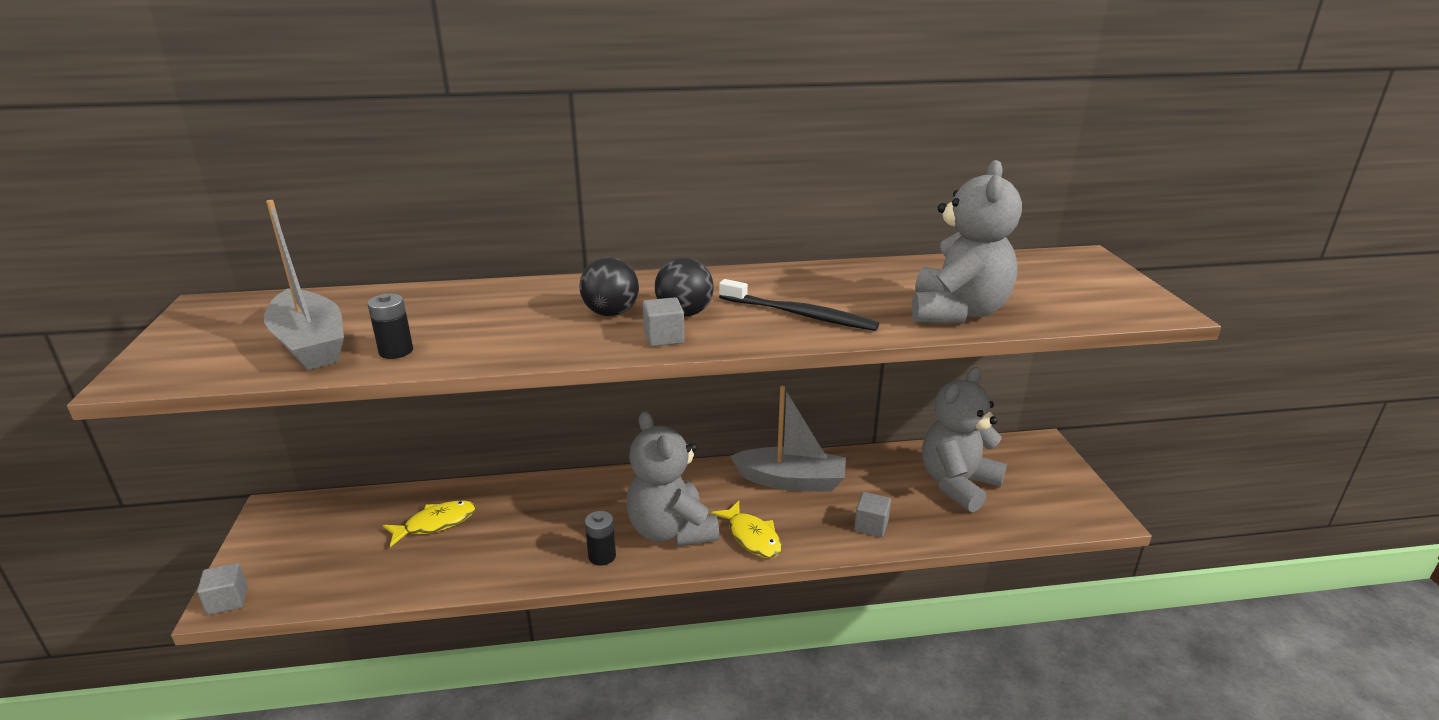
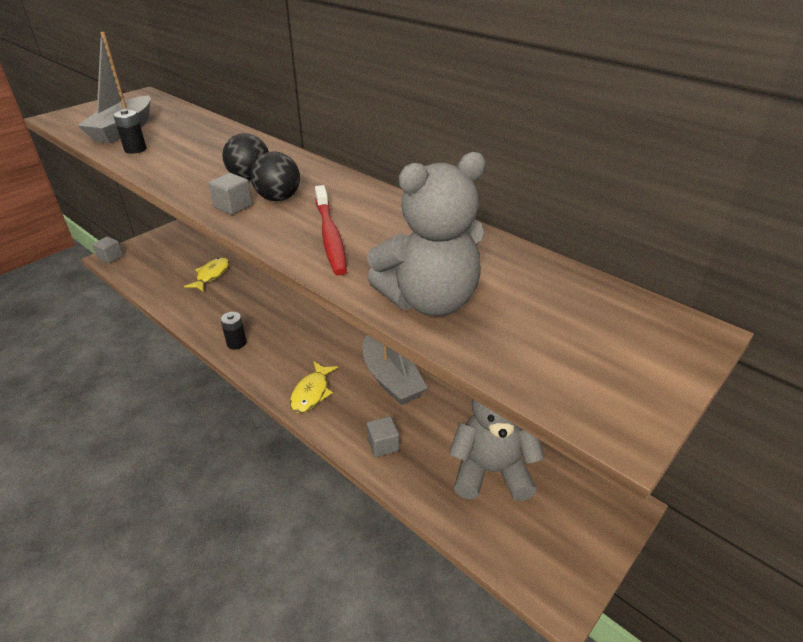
camera: 50 degrees right, 10 degrees up
yellow fish [383,500,476,547] -> yellow fish turned 90 degrees counterclockwise [184,257,229,292]
grey teddy bear [626,411,719,547] -> none
black toothbrush [719,279,879,331] -> red toothbrush [315,185,347,275]

